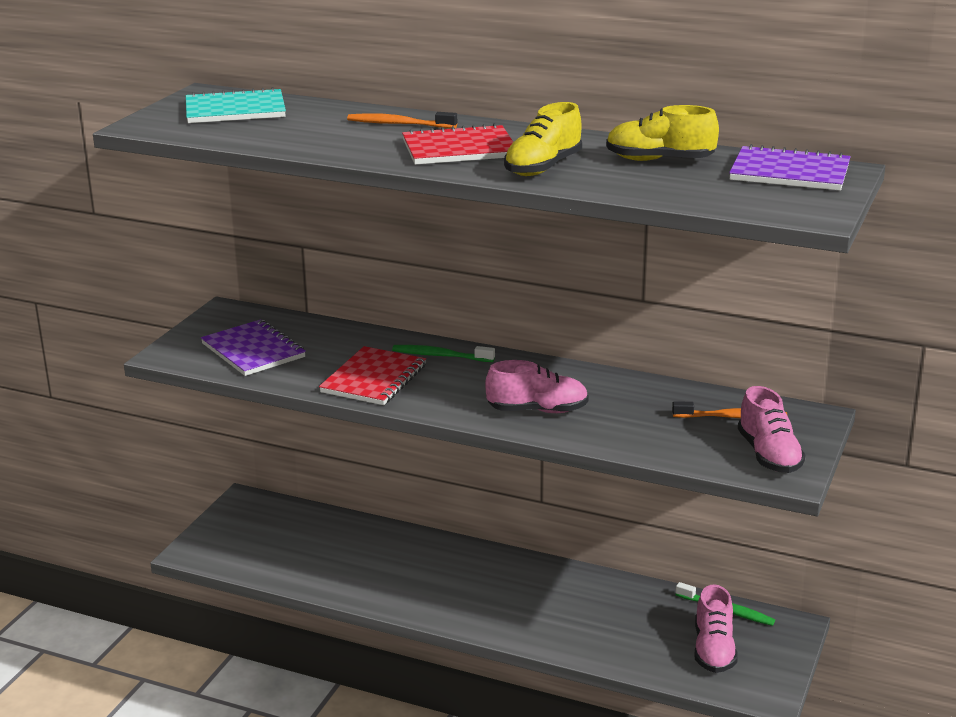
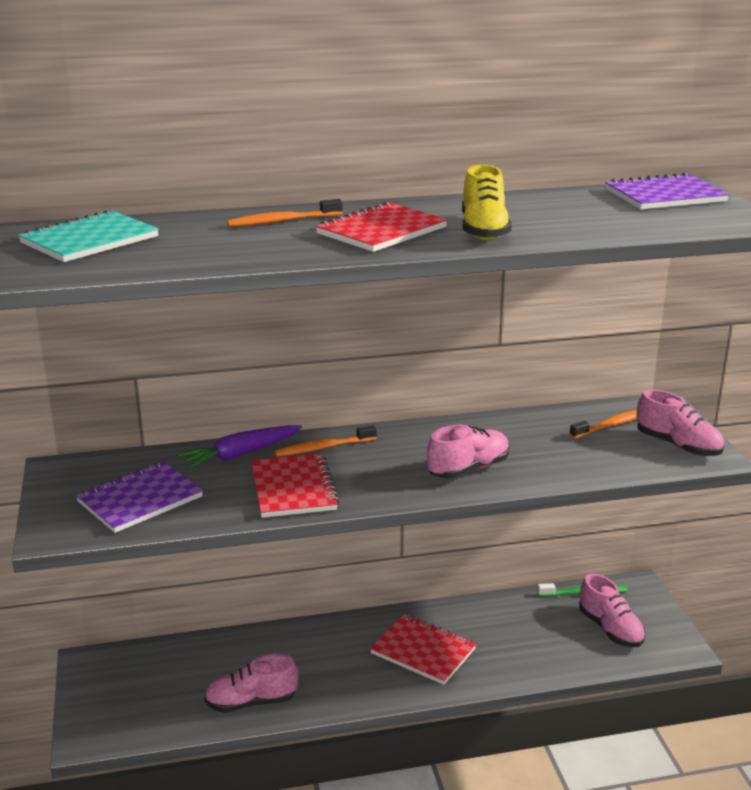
camera: 35 degrees left, 0 degrees up
purple notebook [201,319,306,376] -> purple notebook turned 60 degrees counterclockwise [76,461,203,533]
green toothbrush [392,345,495,362] -> orange toothbrush [275,425,377,457]
yellow shoe [606,105,719,161] -> none
none -> purple carrot [177,425,302,469]
none -> pink shoe [204,654,299,713]
none -> red notebook [370,614,476,685]

